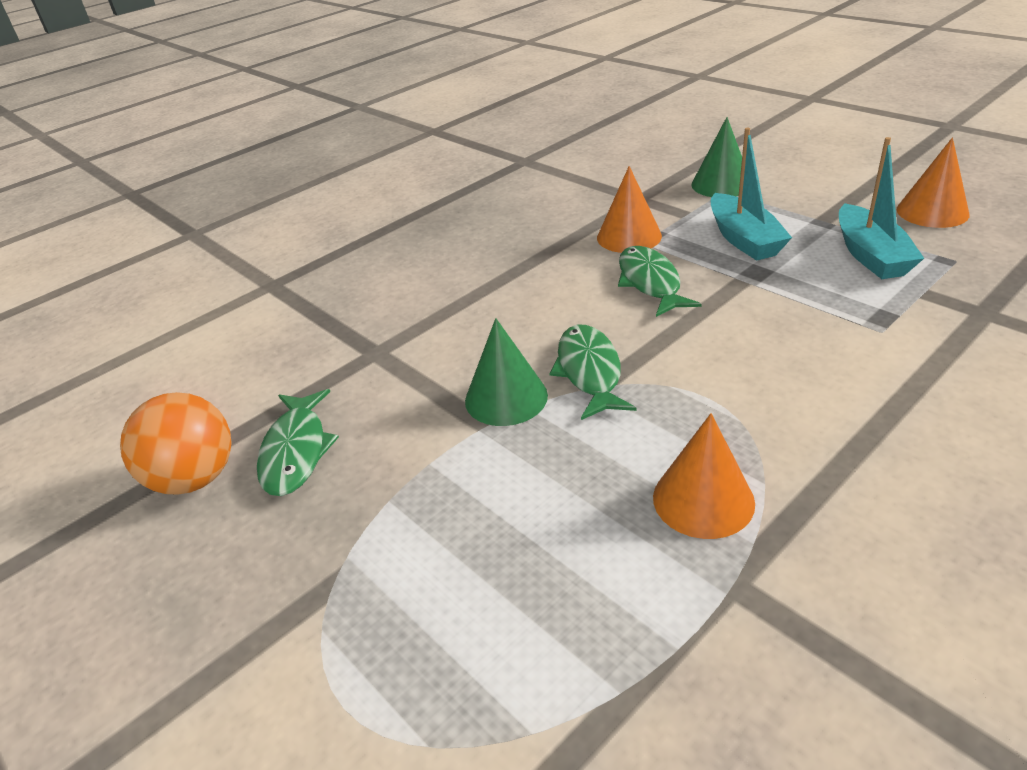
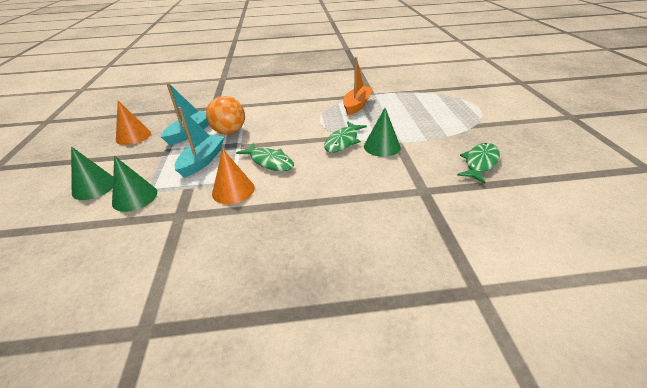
camera: 145 degrees left, 0 degrees up
orange ball [120,392,231,495] -> orange ball moved to [206,96,245,135]
green fish [618,246,702,317] -> green fish turned 75 degrees counterclockwise [236,143,294,171]
orange cone [653,413,755,539] -> orange boat [343,57,373,115]
none -> green cone [71,147,113,200]

